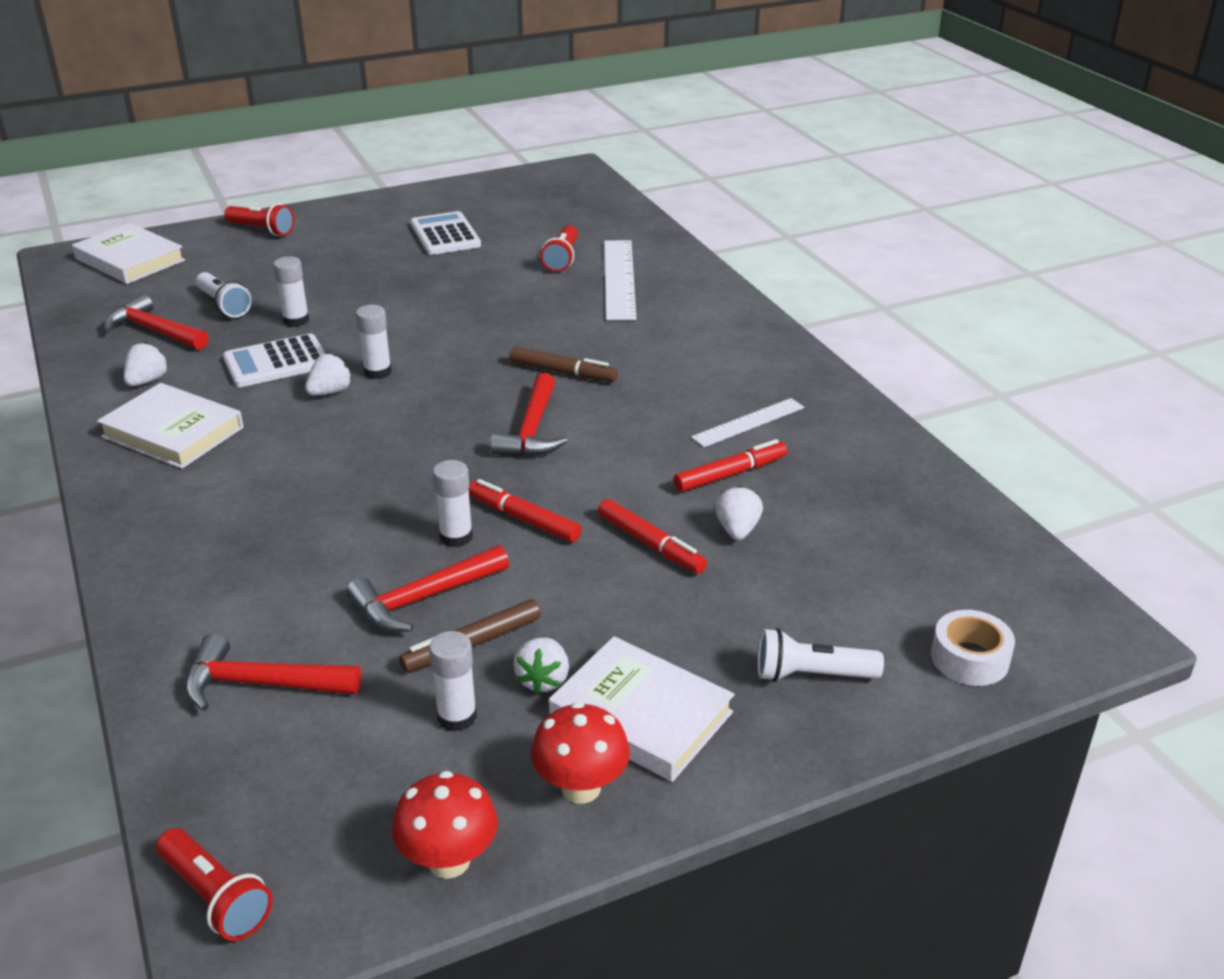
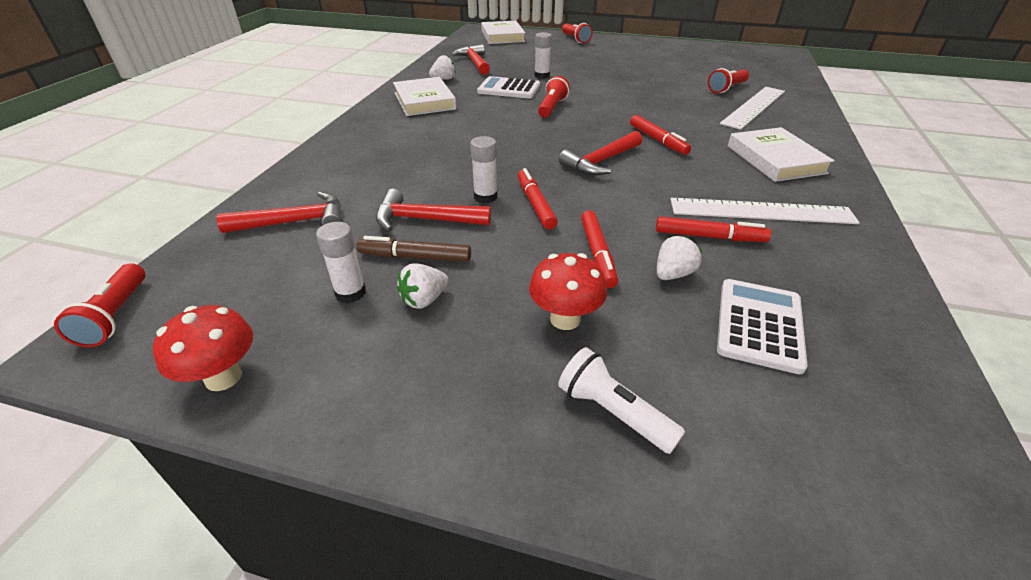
camera: 40 degrees right, 5 degrees up
red hammer [185,633,361,711] -> red hammer turned 120 degrees clockwise [217,192,342,233]
white flashlight [196,272,252,318] -> none
white strawberry [305,353,352,396] -> none
white glue stick [356,305,392,379] -> red flashlight [538,76,570,118]
white calculator [410,211,481,255] -> white calculator moved to [717,279,808,374]
brown marker [510,347,618,382] -> red marker [630,115,691,155]
red mushroom [531,702,630,803] -> red mushroom moved to [529,253,607,330]
white book [549,636,735,782] -> white book moved to [728,127,835,182]
white ruler [691,398,805,447] -> white ruler [670,198,860,224], size x1.62
white tape [931,610,1015,686] -> none

